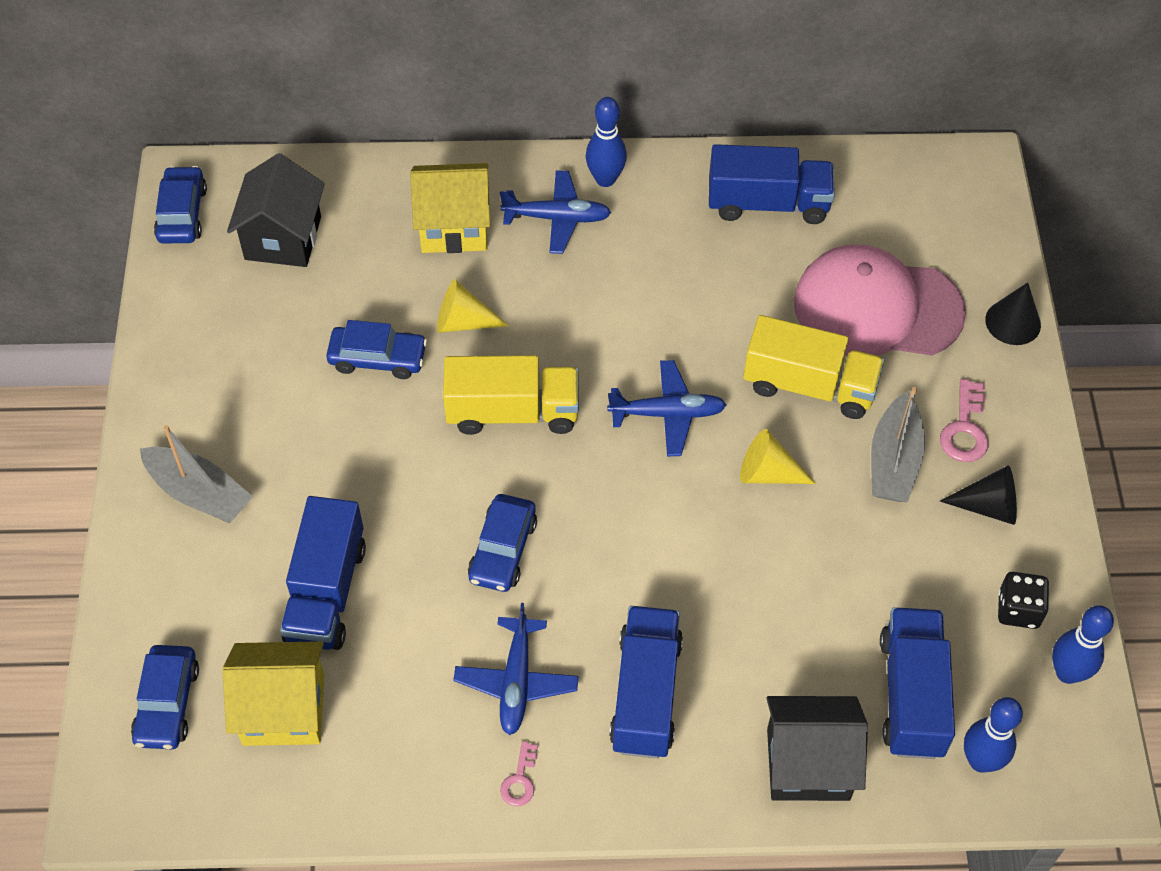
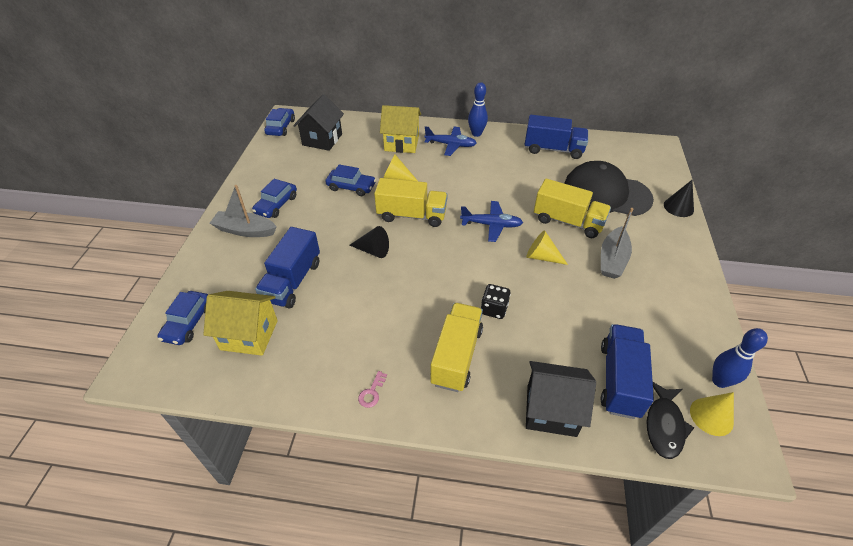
camera: 10 degrees right, 10 degrees down
grey boat [140,425,253,523] -> grey boat turned 150 degrees clockwise [210,185,277,237]
blue plane [453,603,579,735] -> none
blue car [468,494,537,592] -> blue car moved to [252,179,297,218]
blue truck [609,606,683,759] -> yellow truck [430,303,483,392]
pink cap [794,245,966,355] -> black cap [564,161,654,216]
pink key [940,379,988,462] -> none
black cone [940,465,1017,525] -> black cone moved to [349,226,389,258]
blue bowling pin [964,697,1023,773] -> black fish [646,382,694,459]
black dice [998,572,1049,629] -> black dice moved to [481,284,511,319]
none -> yellow cone [690,392,734,436]

